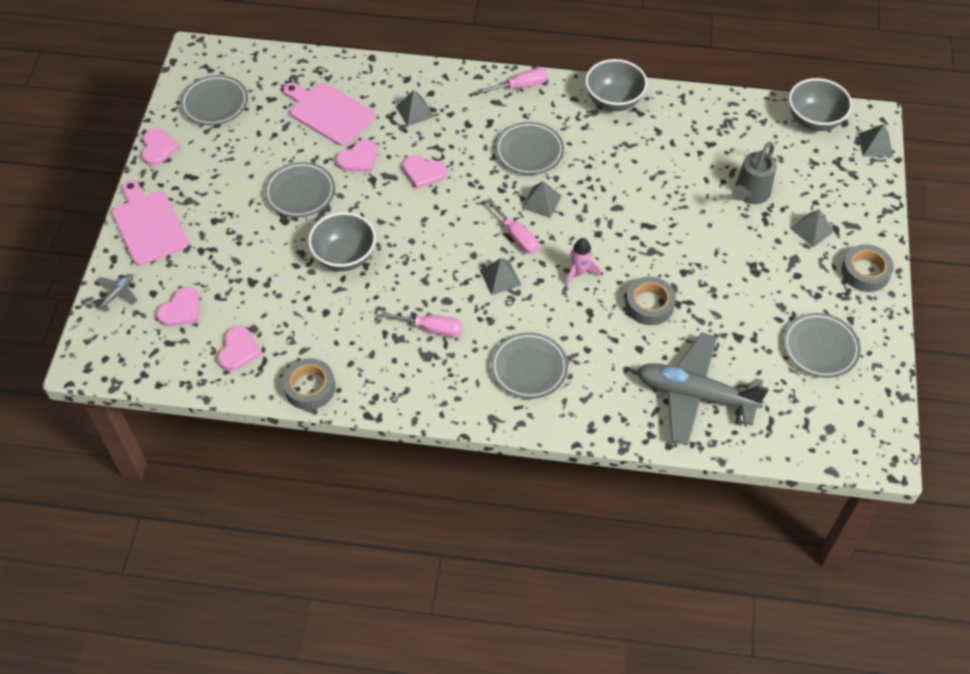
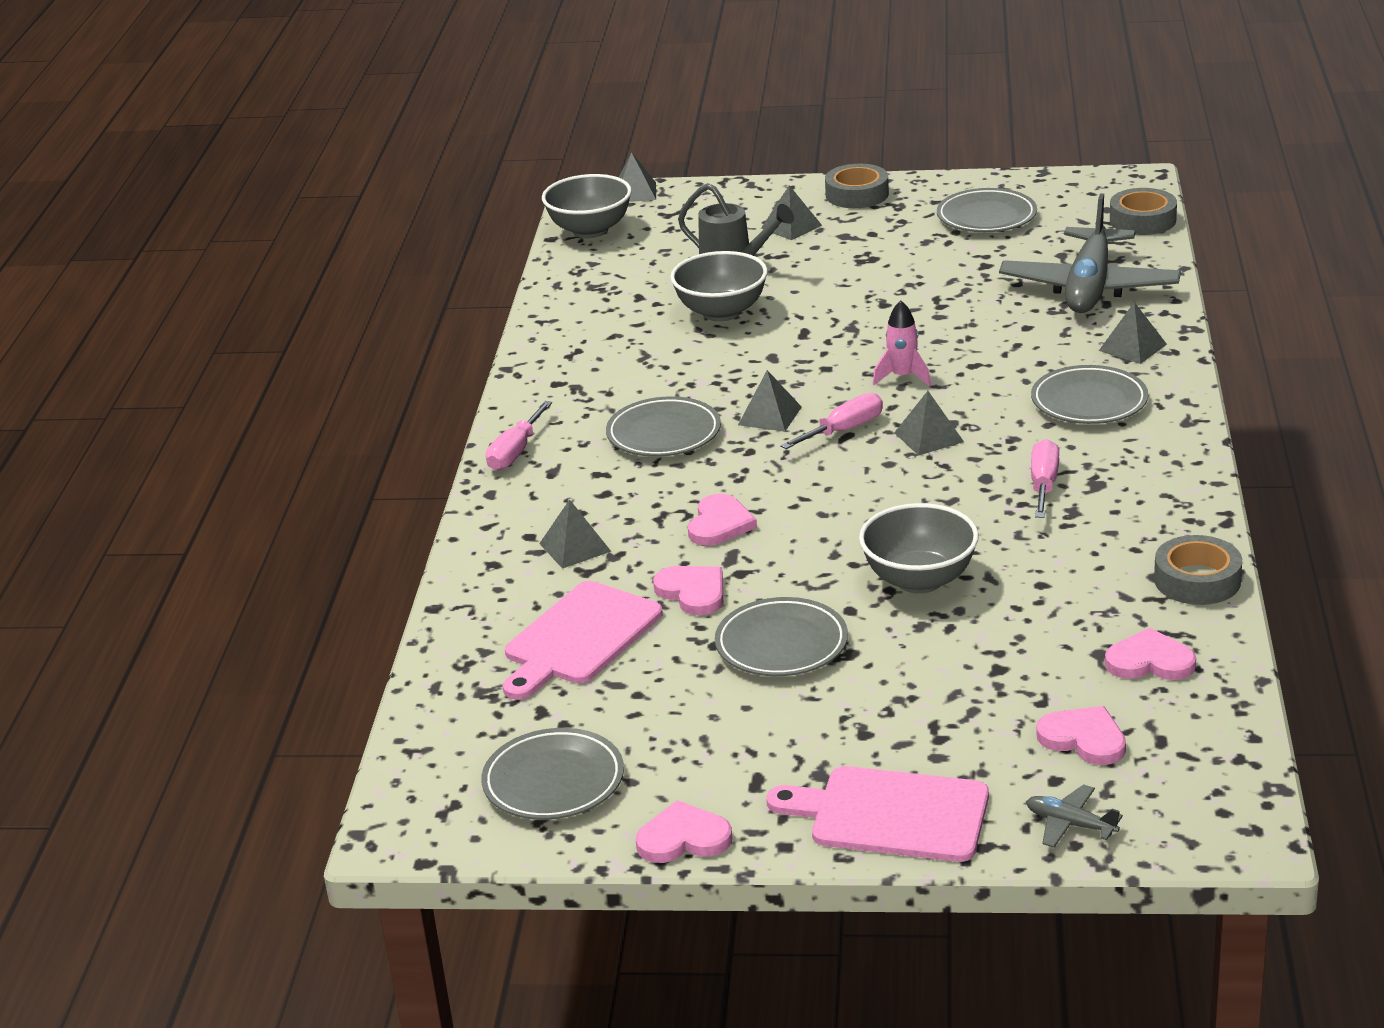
camera: 90 degrees left, 25 degrees down
pink cutting board [112,180,189,266] -> pink cutting board turned 45 degrees clockwise [766,766,989,862]
pink screwdriver [478,68,548,94] -> pink screwdriver turned 135 degrees counterclockwise [486,401,552,471]
grey bowl [585,59,648,111] -> grey bowl moved to [670,251,768,322]
grey tape [625,277,676,325] -> grey tape moved to [1110,188,1177,235]
none -> grey pyramid [1099,302,1167,364]

